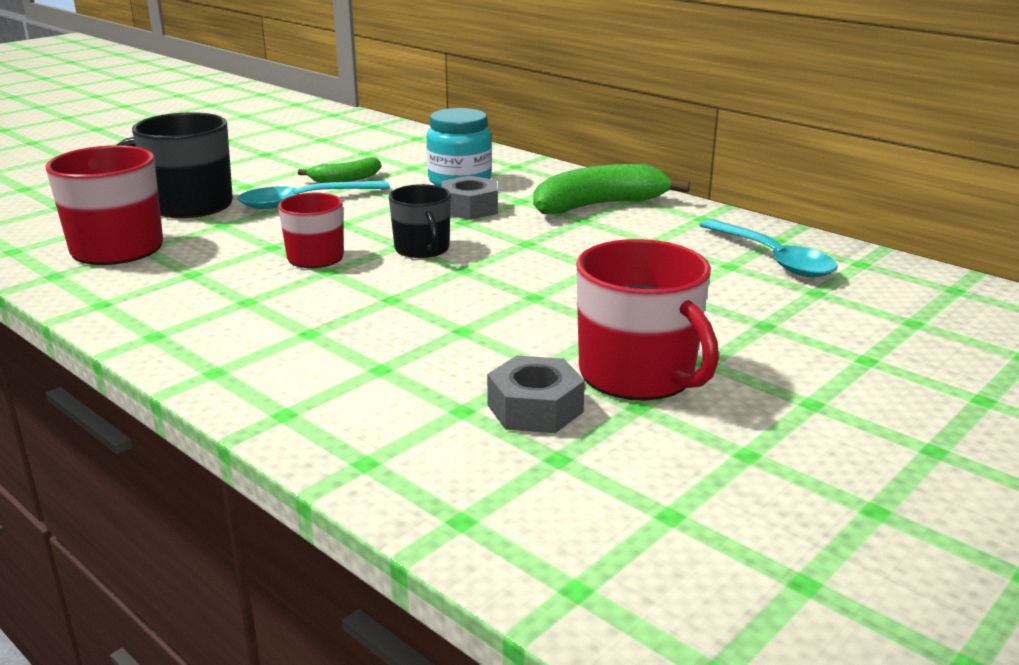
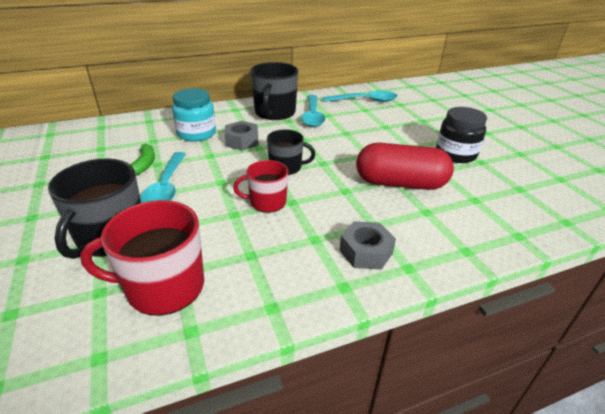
camera: 65 degrees left, 10 degrees up
grey nut [487,356,585,433] -> grey nut moved to [339,221,396,270]
green banana [533,164,690,214] -> black mug [250,62,298,120]
red mug [576,239,719,401] -> black jar [436,107,487,163]
none -> turquoise spoon [301,95,325,127]
none -> red capsule [356,143,454,190]

